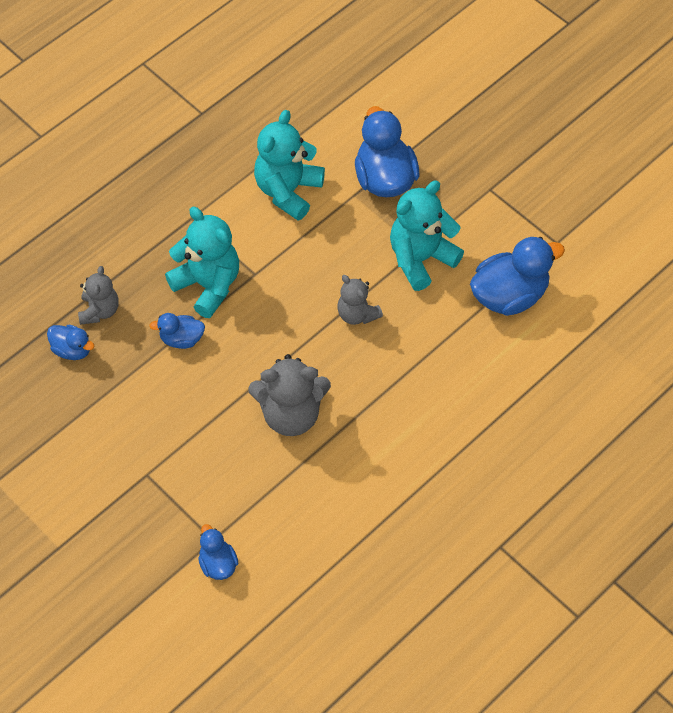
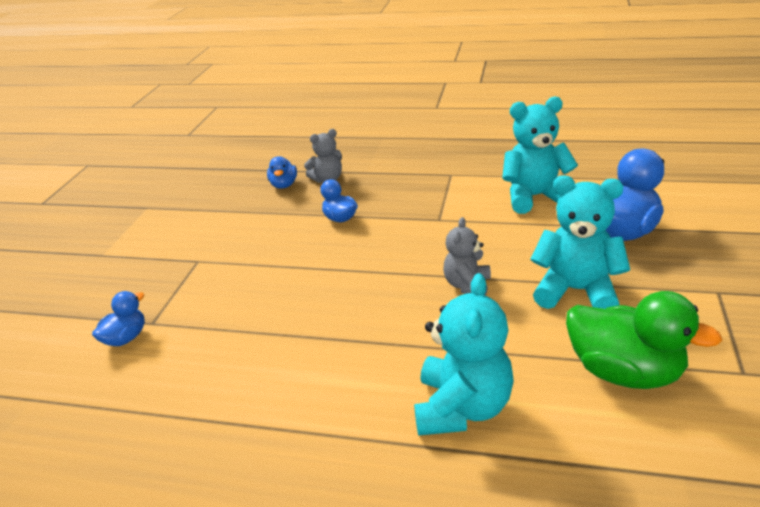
camera: 60 degrees right, 25 degrees down
turquoise teddy bear [165,207,239,318] -> turquoise teddy bear moved to [414,273,514,436]
grey teddy bear [248,354,331,436] -> none
blue duck [470,237,565,316] -> green duck [566,291,722,389]

